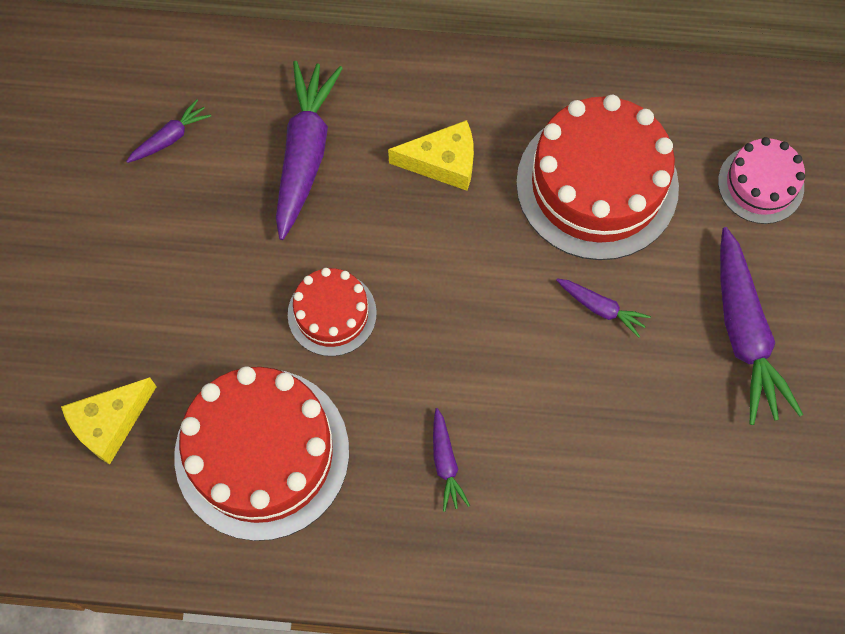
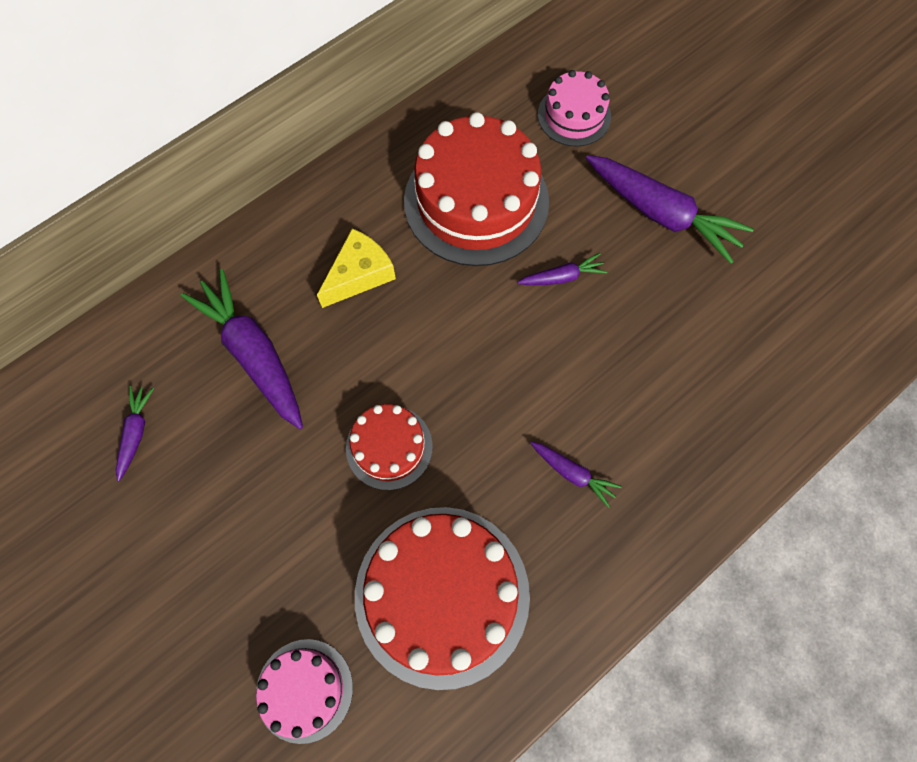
camera: 45 degrees left, 0 degrees up
yellow cheese [61,377,157,464] -> pink cake [256,639,353,744]

